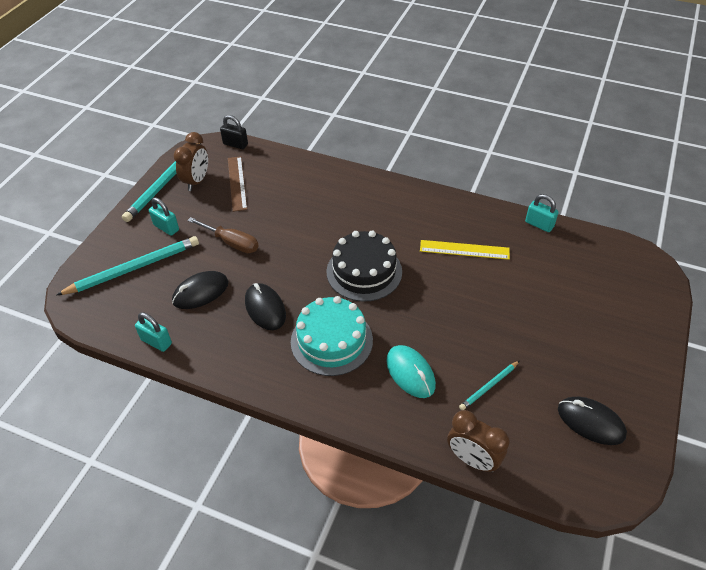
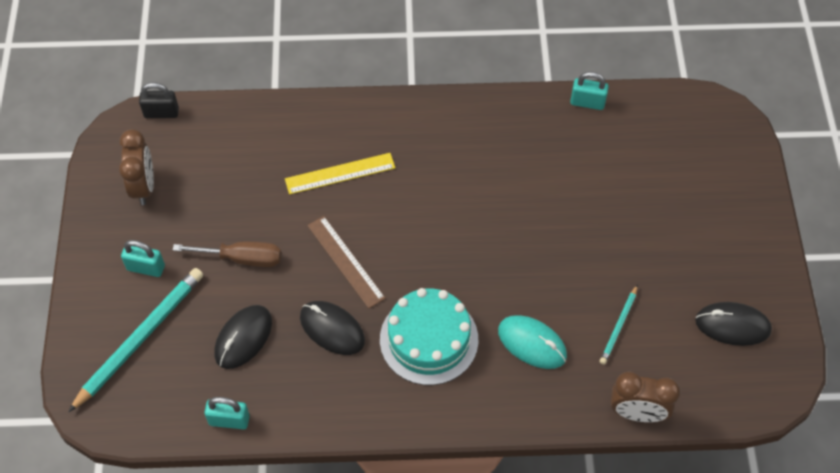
camera: 25 degrees left, 10 degrees up
turquoise pencil [122,143,201,222] -> none
brown ruler [228,156,247,212] -> brown ruler moved to [307,216,386,309]
black cake [326,231,402,302] -> none
yellow ruler [420,240,510,260] -> yellow ruler moved to [285,153,395,194]

